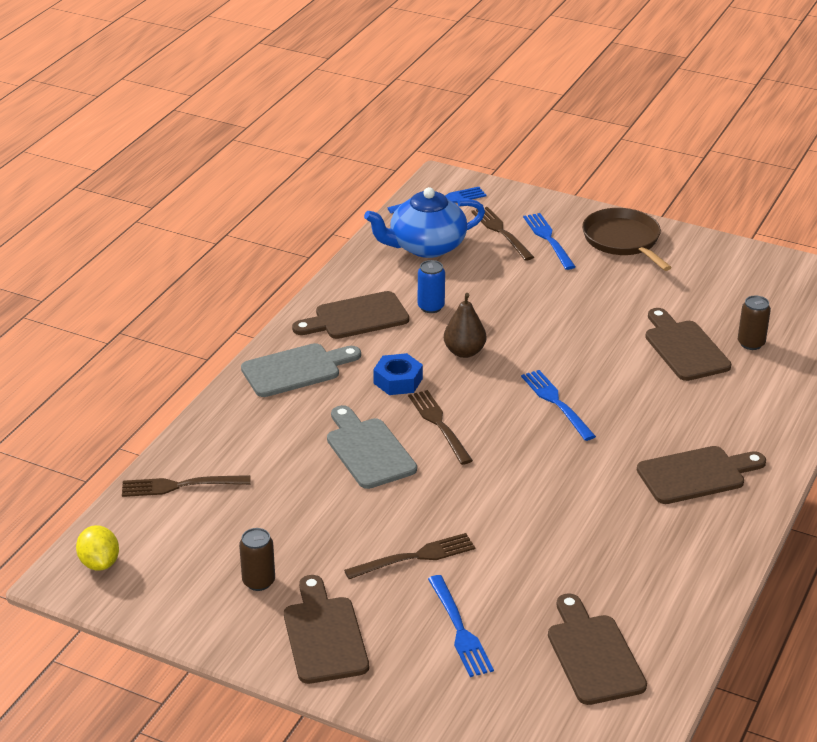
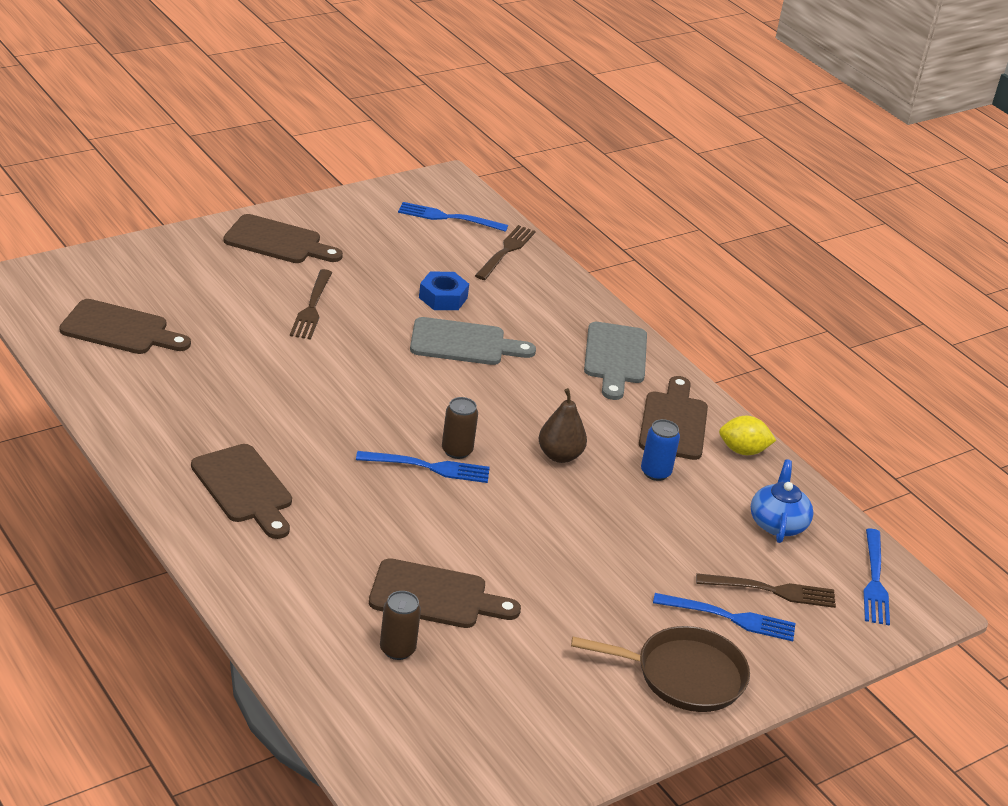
camera: 115 degrees right, 0 degrees up
yellow lemon [76,525,119,571] -> yellow lemon moved to [719,416,776,455]
brown can [239,528,275,591] -> brown can moved to [442,397,478,459]
blue teapot [364,187,485,258] -> blue teapot [751,460,813,543], size x0.64
blue nut [373,353,423,395] -> blue nut moved to [419,272,469,310]
brown fork [408,390,473,465] -> none
blue fork [428,575,494,677] -> blue fork moved to [398,202,508,232]
brown cutting board [637,446,766,504] -> brown cutting board turned 45 degrees counterclockwise [191,444,292,539]

